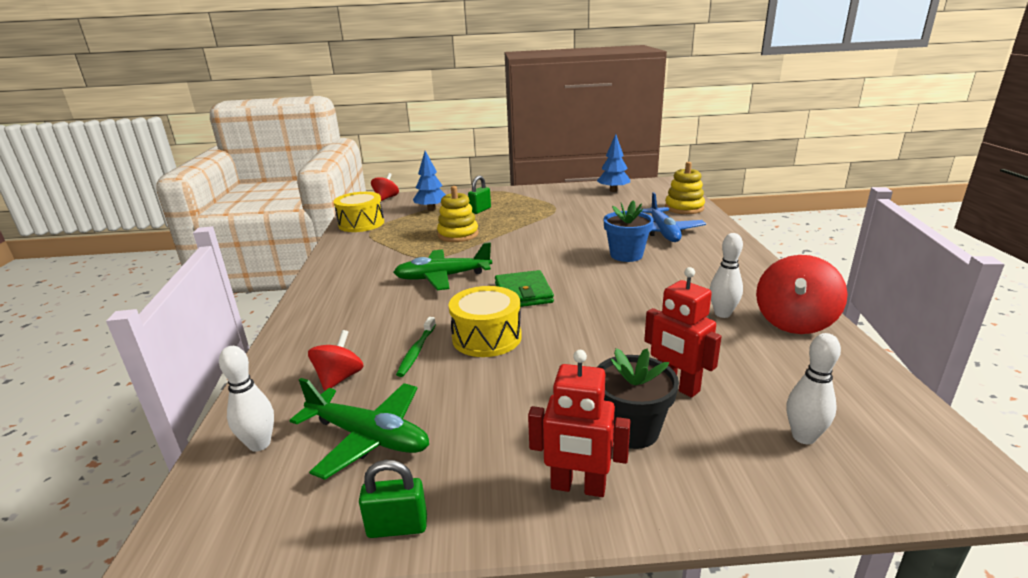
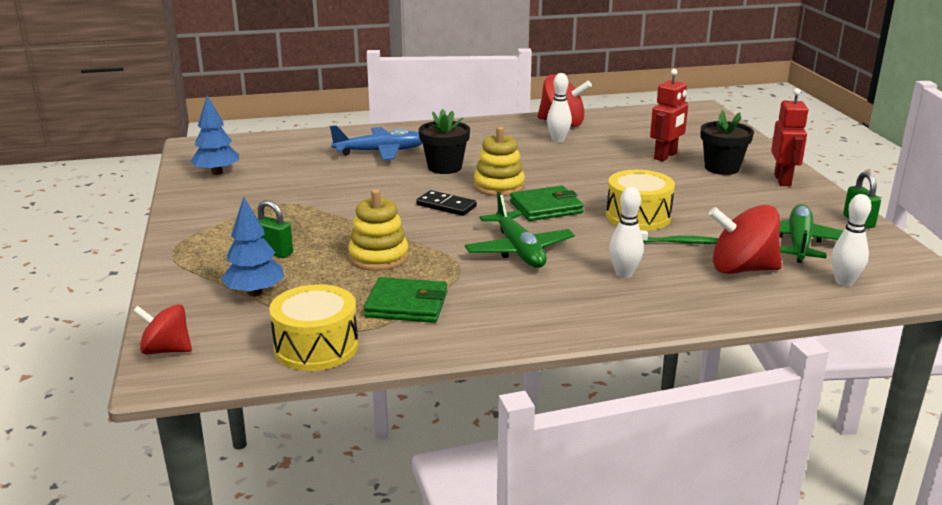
camera: 100 degrees left, 0 degrees up
red spinning top [308,330,364,391] -> red spinning top [709,205,782,274], size x1.59
blue flower pot [604,200,654,262] -> black flower pot [419,109,470,174]
yellow stacking toy [665,162,705,214] -> yellow stacking toy moved to [474,127,525,196]
white bowling pin [787,333,841,444] -> white bowling pin moved to [609,187,644,278]
none -> green wallet [364,277,447,323]
none -> black domino [416,190,477,216]

